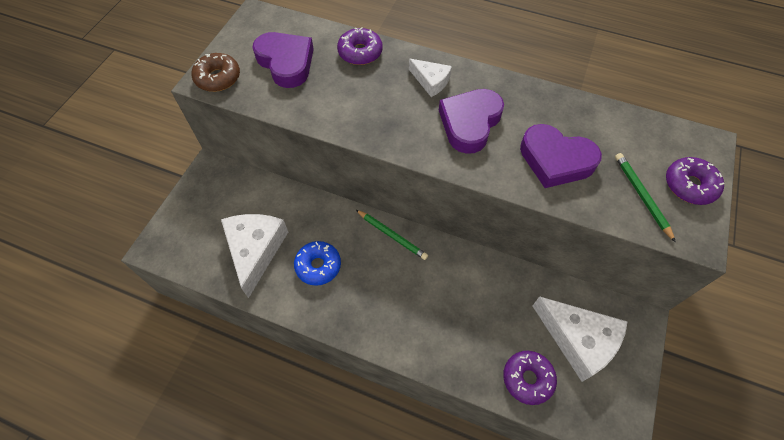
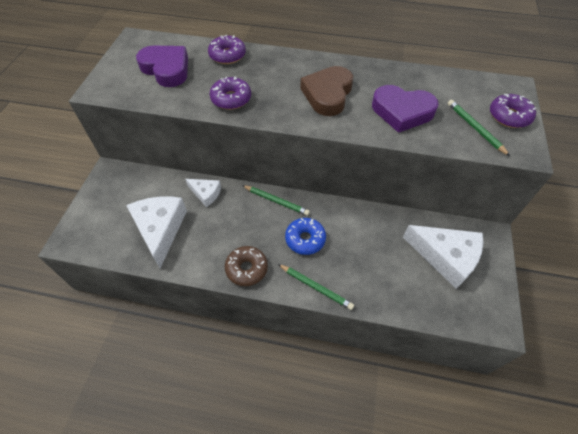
camera: 10 degrees left, 5 degrees down
brown donut [191,53,240,92] -> brown donut moved to [225,246,268,286]
blue donut [294,241,341,286] -> blue donut moved to [285,218,326,255]
white cheese [409,59,452,97] -> white cheese moved to [185,179,221,207]
purple heart [439,89,504,154] -> brown heart [300,66,353,116]
purple donut [503,351,557,405] -> purple donut moved to [209,77,251,110]
none -> green pencil [278,264,354,310]

